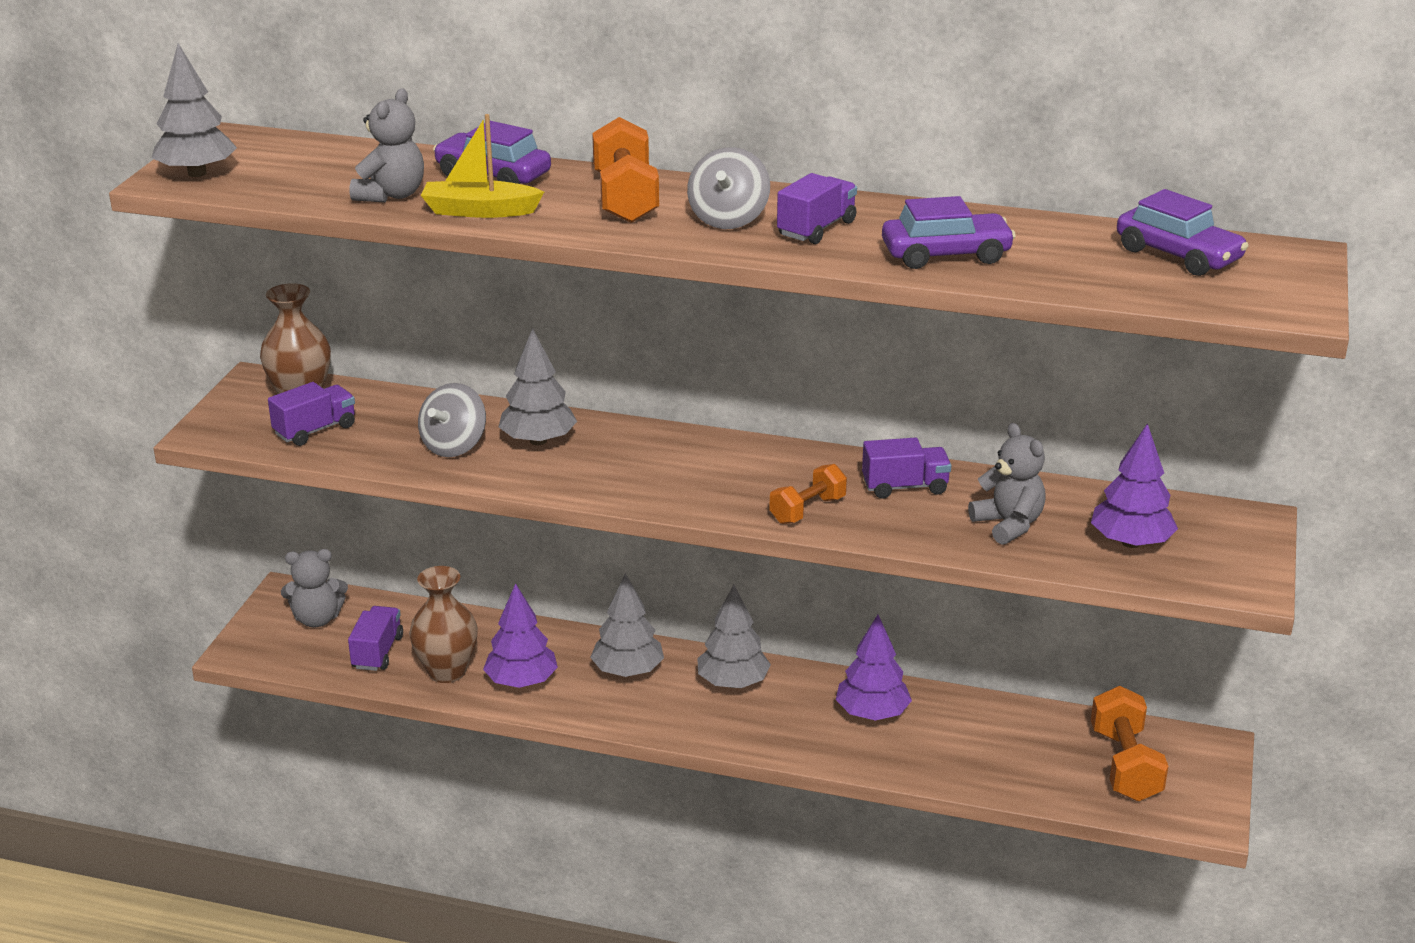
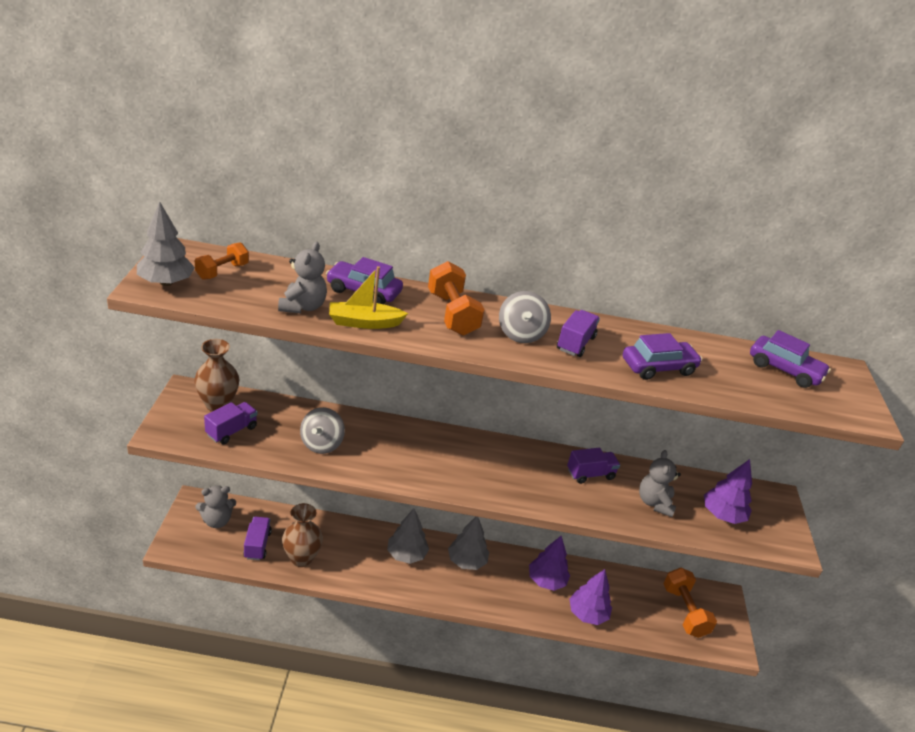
camera: 15 degrees left, 5 degrees up
purple tree [483,583,558,688] -> purple tree moved to [569,569,612,625]
grey tree [499,328,577,445] -> none
orange dumbbell [769,464,847,524] -> orange dumbbell moved to [195,242,249,280]
grey teddy bear [968,423,1046,545] -> grey teddy bear turned 135 degrees counterclockwise [639,450,681,517]

